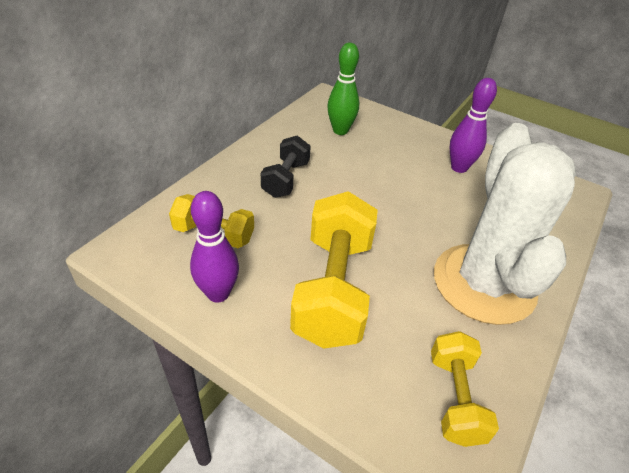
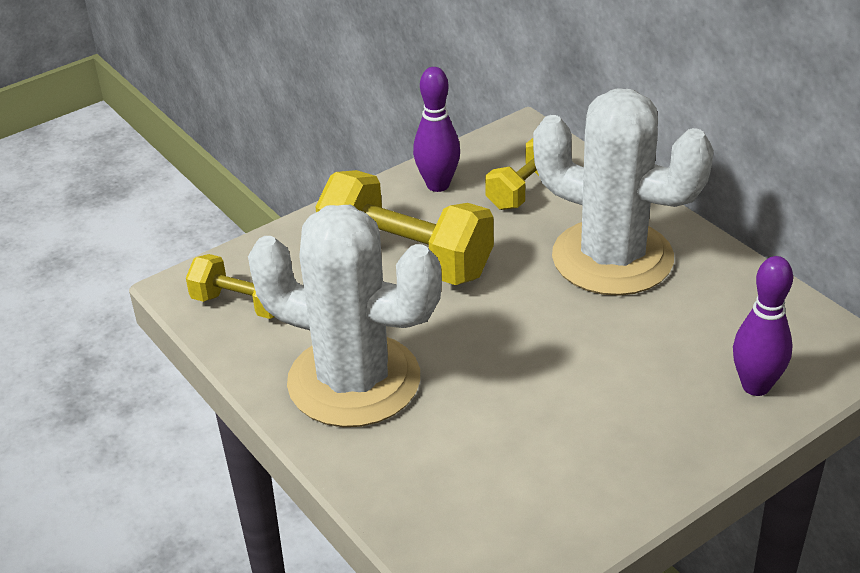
camera: 115 degrees right, 5 degrees down
black dumbbell [261,136,311,198] -> white cactus [533,88,714,296]
green bowling pin [327,43,359,135] -> none
purple bowling pin [450,78,497,173] -> purple bowling pin moved to [733,256,793,396]

